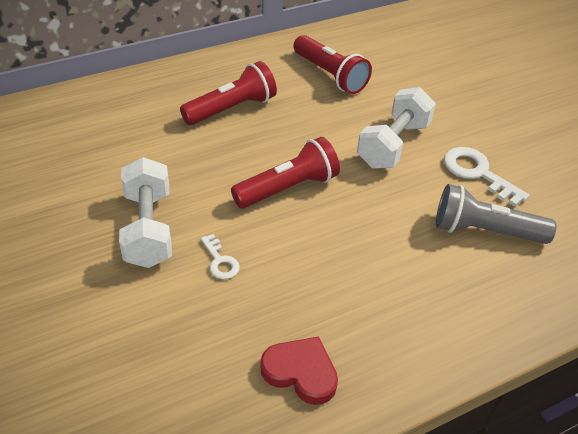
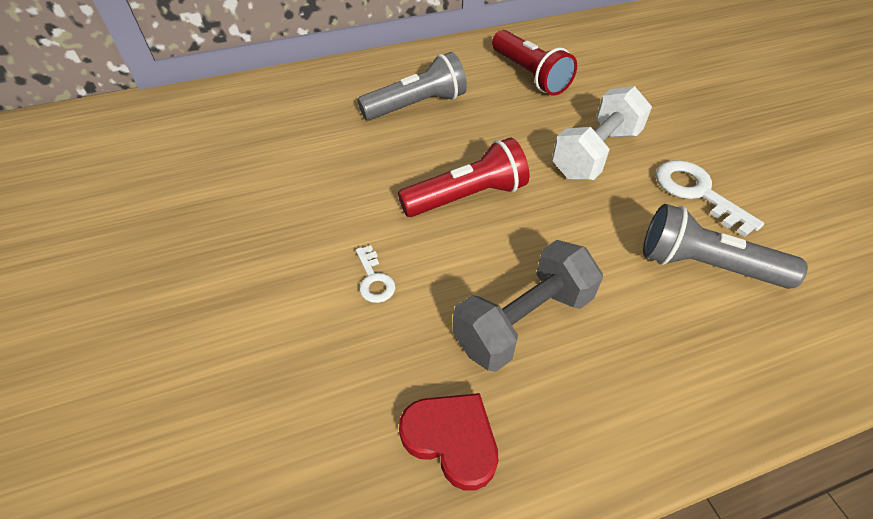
camera: 10 degrees right, 5 degrees up
white dumbbell [119,157,172,268] -> none
red flashlight [180,61,277,125] -> grey flashlight [357,52,467,121]
none -> grey dumbbell [452,240,603,372]

